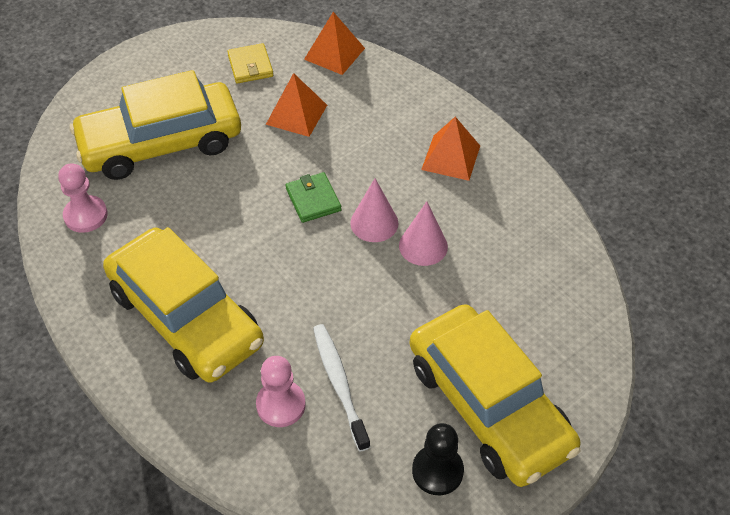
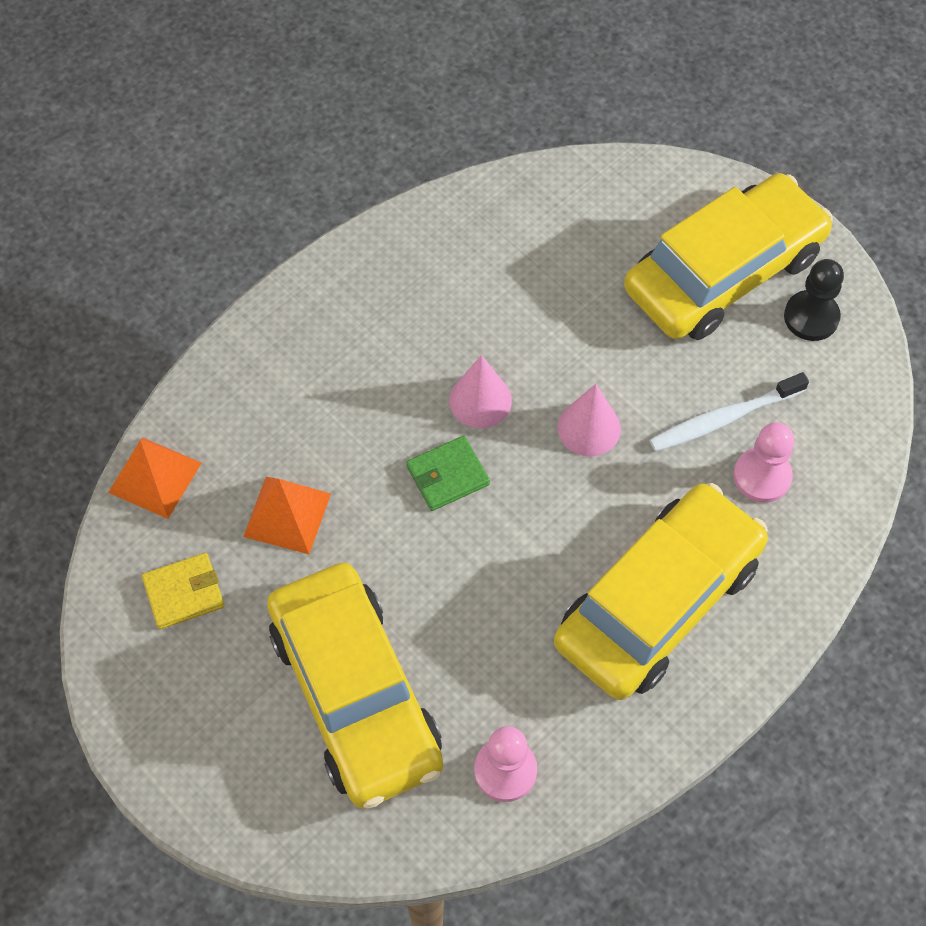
camera: 95 degrees left, 10 degrees up
pink cone [399,201,448,266] -> pink cone moved to [558,384,621,457]
orange pyramid [421,117,480,181] -> none

